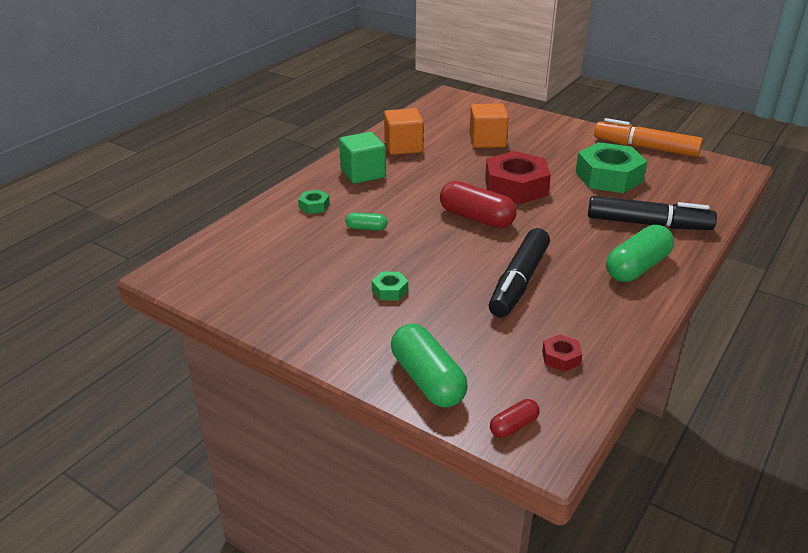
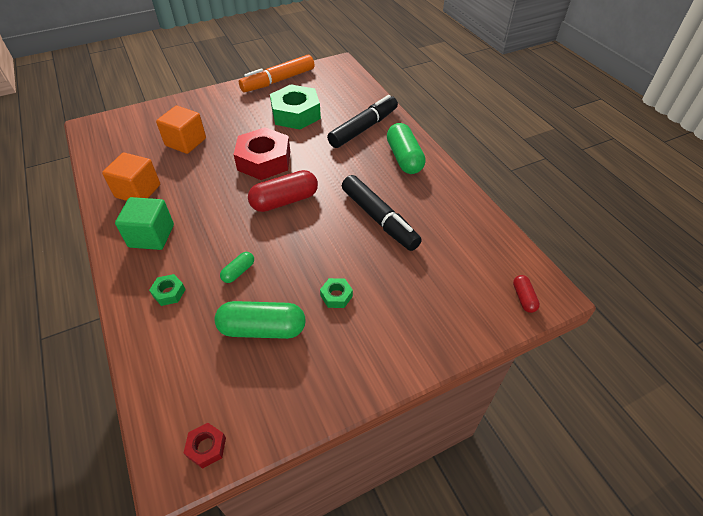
camera: 60 degrees left, 15 degrees up
green capsule [391,324,468,407] -> green capsule moved to [214,301,305,339]
red nut [542,334,582,372] -> red nut moved to [184,423,226,469]

